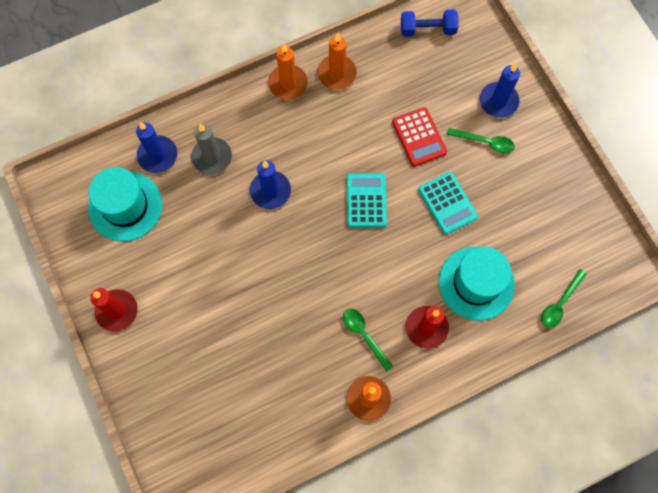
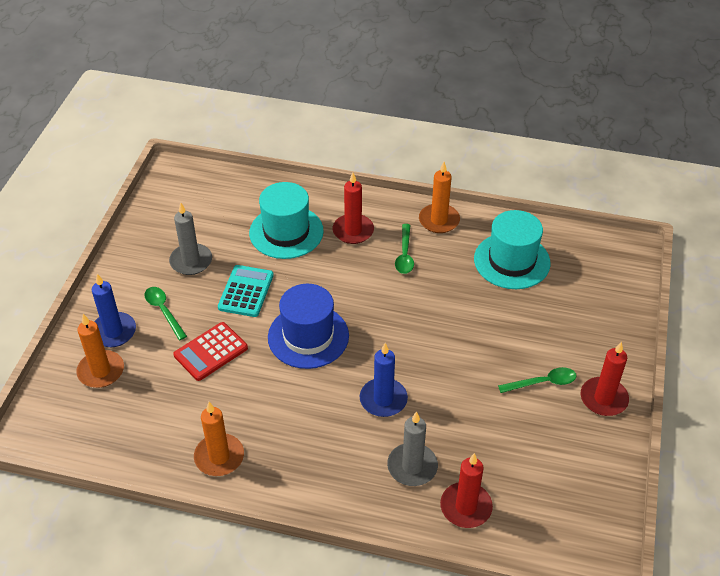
camera: 140 degrees left, 25 degrees down
turquoise hat [88,167,162,242] -> turquoise hat moved to [474,210,551,289]
blue candle [136,122,177,173] -> red candle [440,453,493,528]
orange candle [268,44,308,100] -> orange candle moved to [76,314,124,388]
turquoise calculator [347,173,387,228] -> blue hat [268,284,349,369]
red calculator [392,107,447,167] -> red calculator turned 150 degrees counterclockwise [173,322,248,381]
blue dumbbell [401,10,458,37] -> none
green spoon [541,269,587,328] -> green spoon moved to [498,367,577,393]
none -> grey candle [169,202,212,275]

